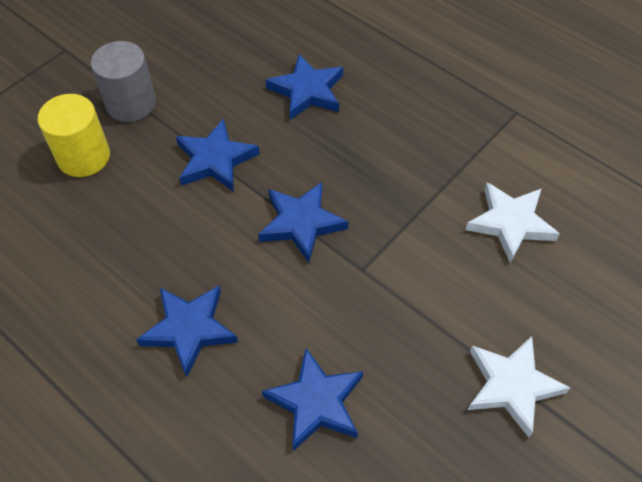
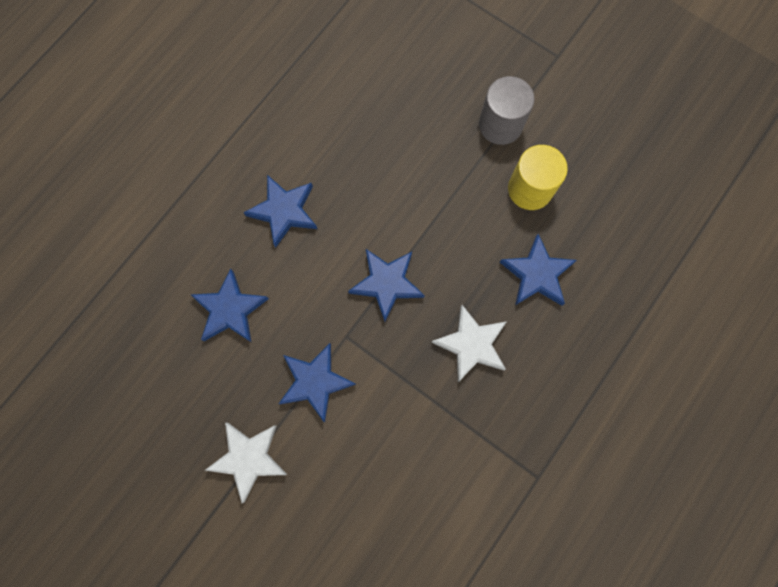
camera: 85 degrees right, 20 degrees up
yellow cylinder [37,94,110,177] -> yellow cylinder moved to [508,145,568,210]
blue star [176,118,260,192] -> blue star moved to [279,343,356,422]
white star [465,182,560,263] -> white star moved to [432,305,507,382]

